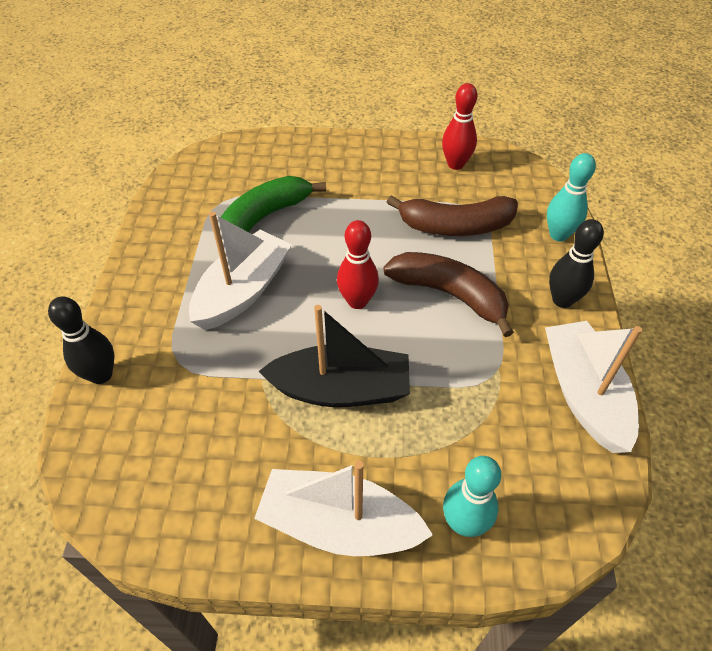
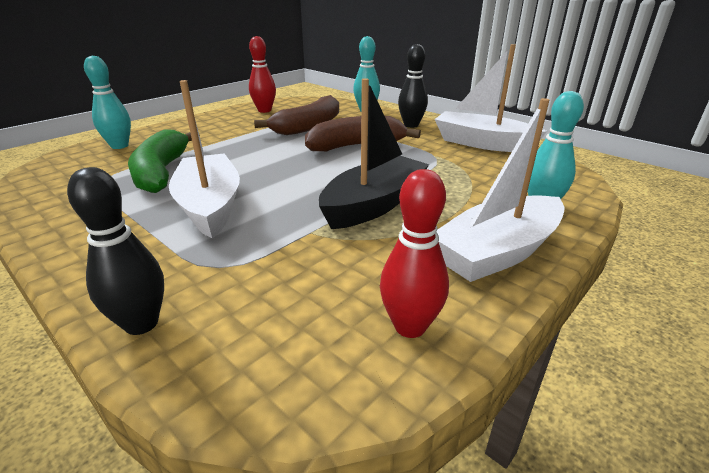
camera: 50 degrees left, 20 degrees down
red bowling pin [337,220,379,309] -> red bowling pin moved to [380,169,449,338]
none -> turquoise bowling pin [84,56,131,149]

